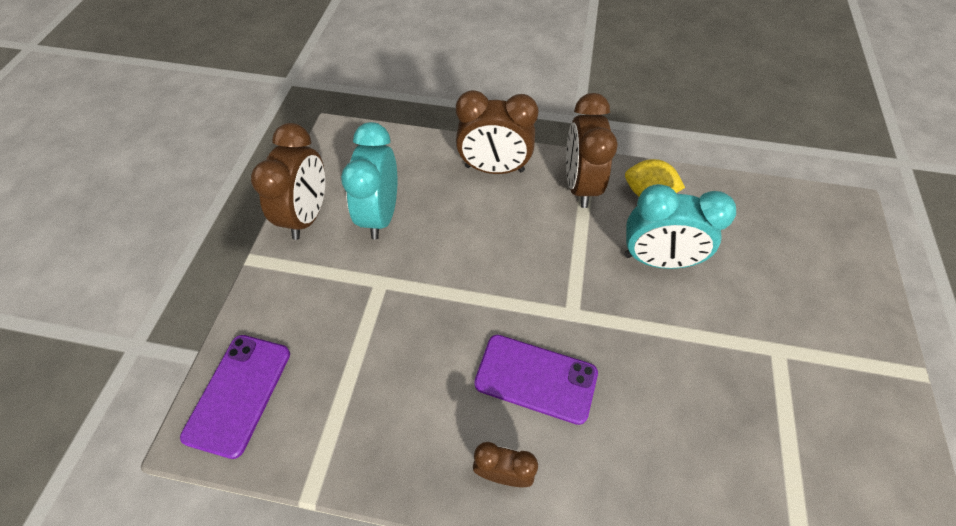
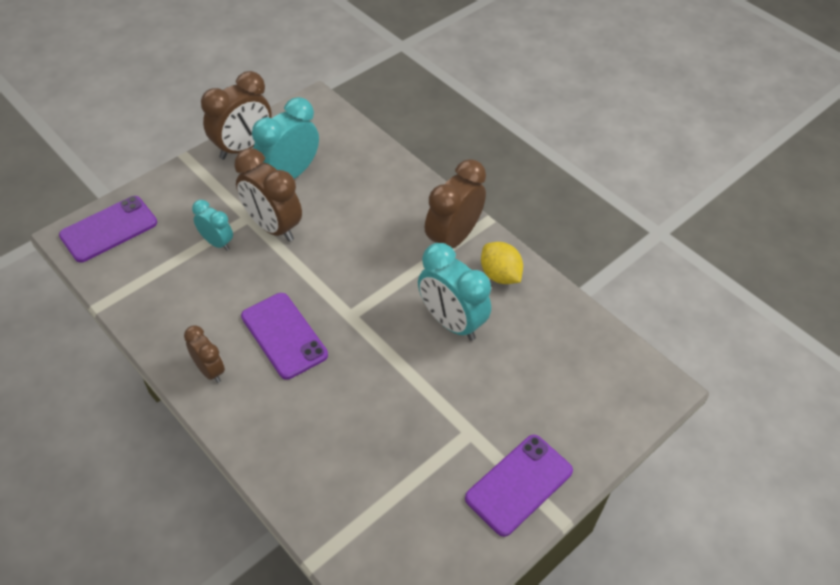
camera: 35 degrees right, 5 degrees down
brown clock [456,90,539,174] -> brown clock moved to [234,148,302,242]
none -> turquoise clock [192,200,233,251]
none -> purple phone [465,435,573,537]

